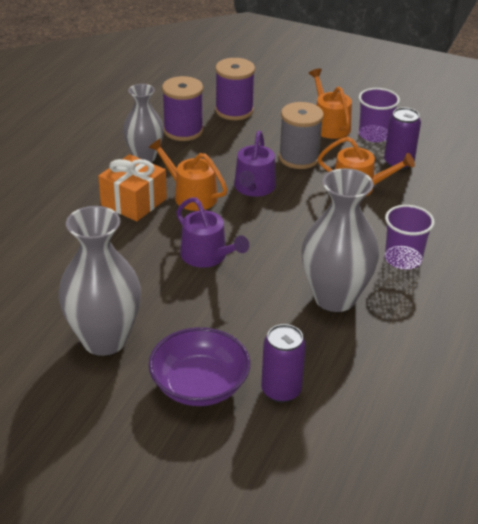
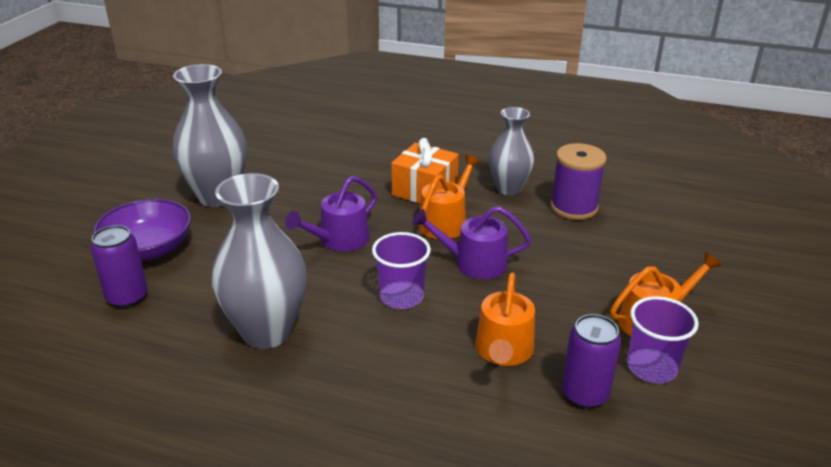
camera: 85 degrees right, 5 degrees down
purple spool [215,58,255,120] -> none
grey spool [279,102,324,169] -> none
purple cup [385,205,435,269] -> purple cup moved to [372,232,431,309]

